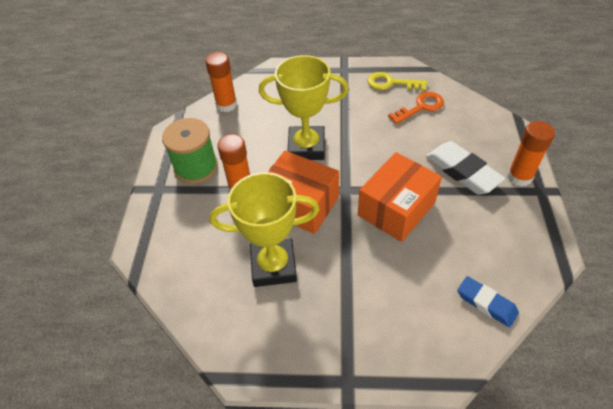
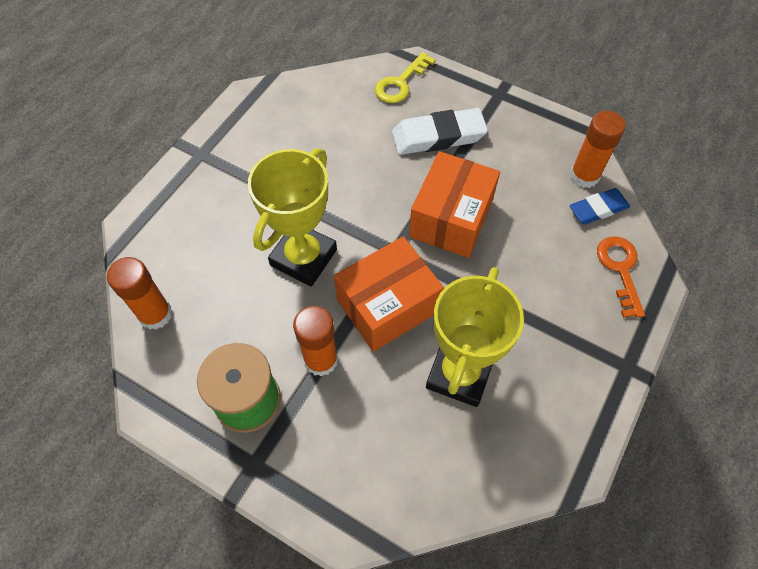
camera: 65 degrees left, 10 degrees up
orange box [358,152,442,242] -> orange box turned 45 degrees clockwise [409,151,500,258]
yellow key [367,72,427,91] -> yellow key moved to [375,52,436,103]
orange key [388,92,444,124] -> orange key moved to [597,237,645,318]
orange glue stick [507,121,555,186] -> orange glue stick moved to [570,111,626,188]

